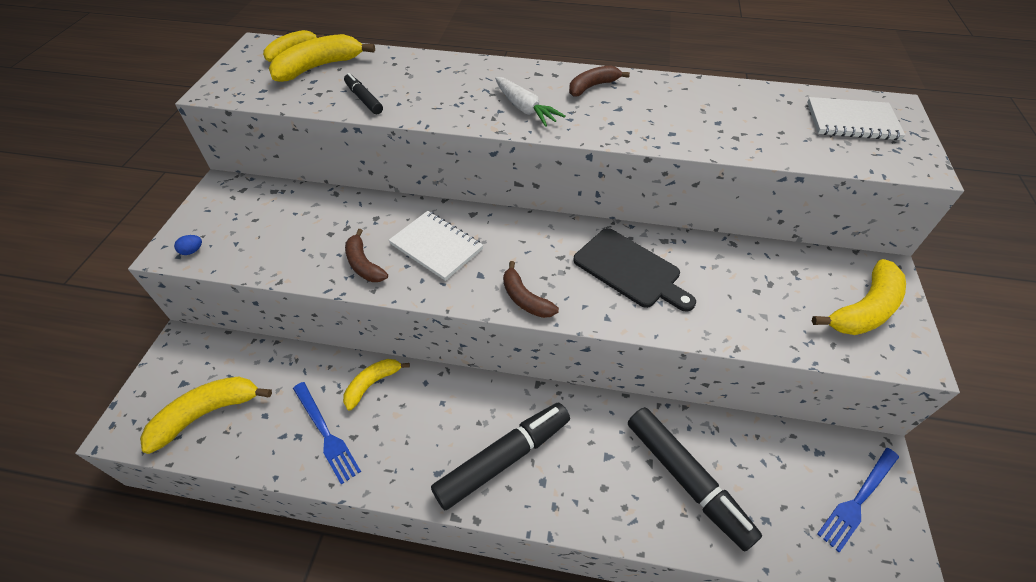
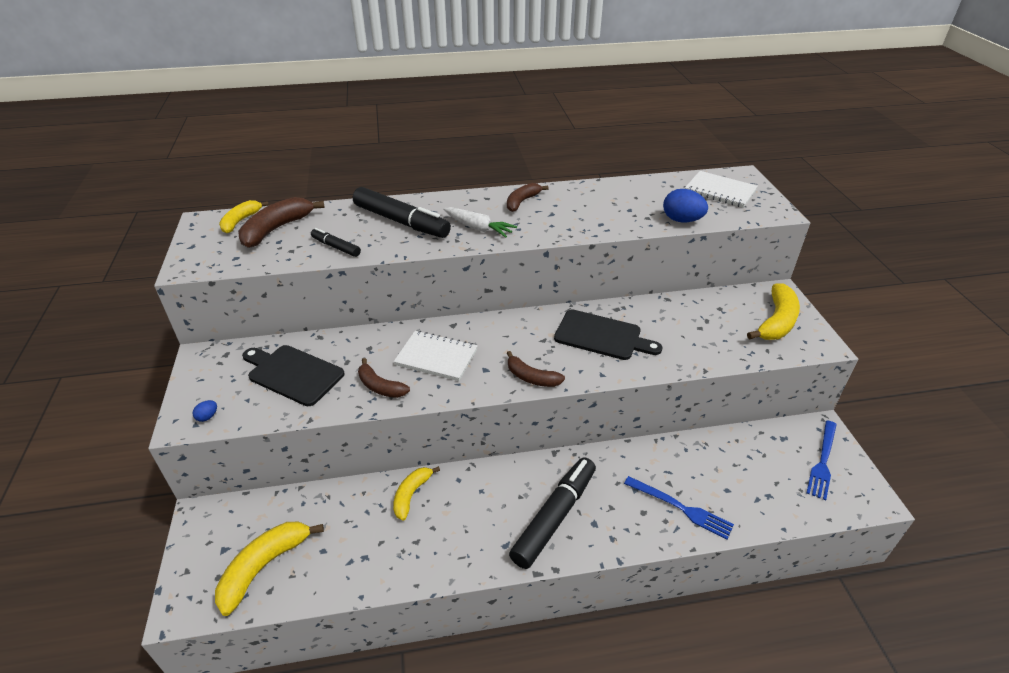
camera: 20 degrees left, 10 degrees down
yellow banana [269,34,375,82] -> brown banana [238,197,325,248]
blue fork [293,382,361,485] -> blue fork moved to [624,476,734,539]
black marker [628,407,762,551] -> black marker moved to [353,187,451,238]
white notebook [807,97,906,140] -> white notebook turned 45 degrees clockwise [685,171,758,208]
none -> black cutting board [242,345,345,406]
none -> blue egg [663,189,708,222]

